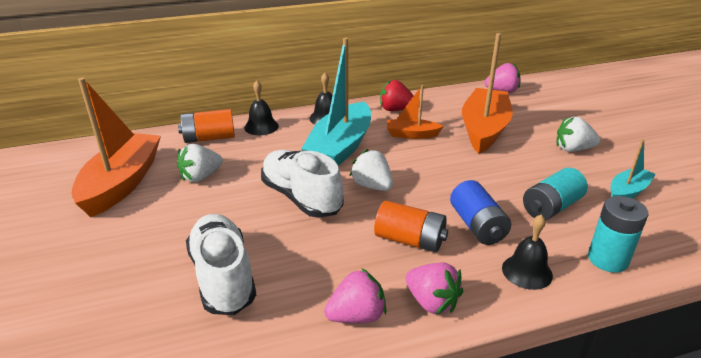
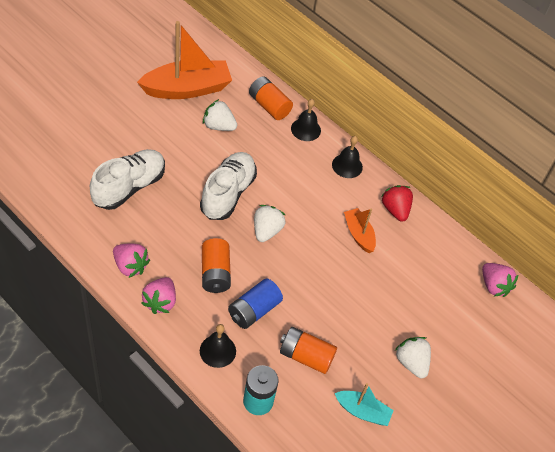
camera: 55 degrees right, 20 degrees up
turquoise boat [301,38,371,166] -> none
orange boat [462,33,512,154] -> none
turquoise battery [523,168,588,220] -> orange battery [280,327,337,374]

